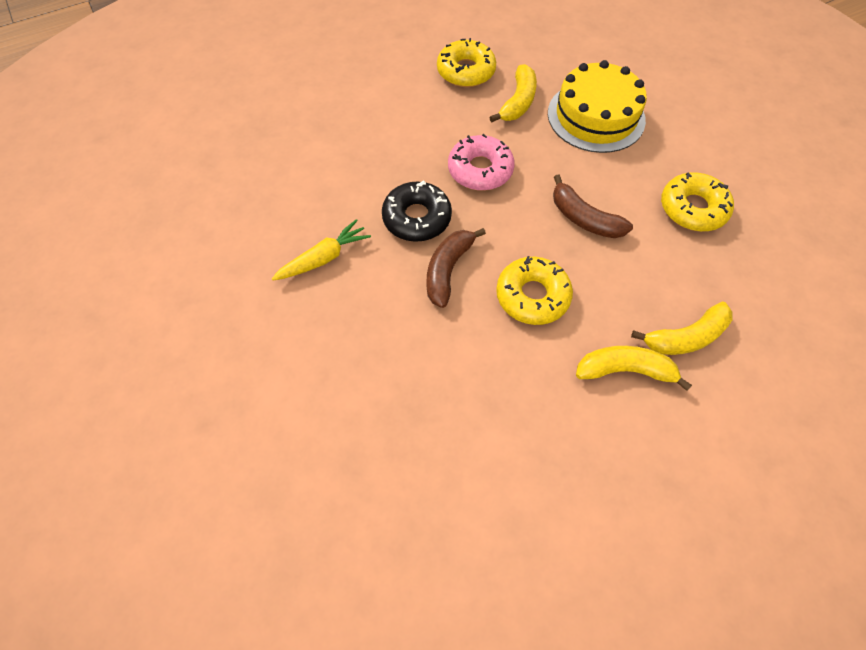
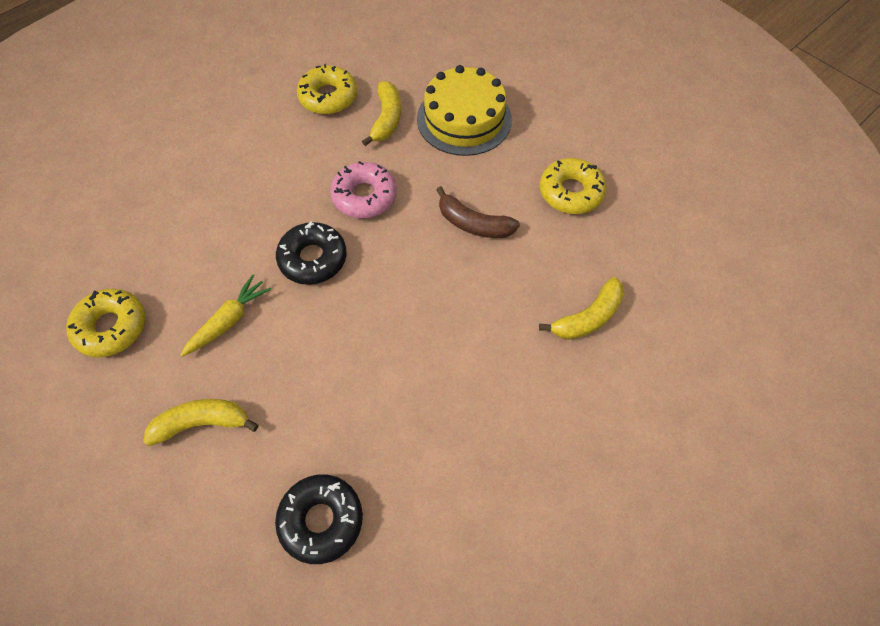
camera: 15 degrees left, 0 degrees up
brown banana [427,228,486,308] -> none
yellow donut [496,256,573,325] -> yellow donut moved to [66,289,145,358]
yellow banana [576,346,692,391] -> yellow banana moved to [143,399,258,446]
none -> black donut [275,474,363,564]

